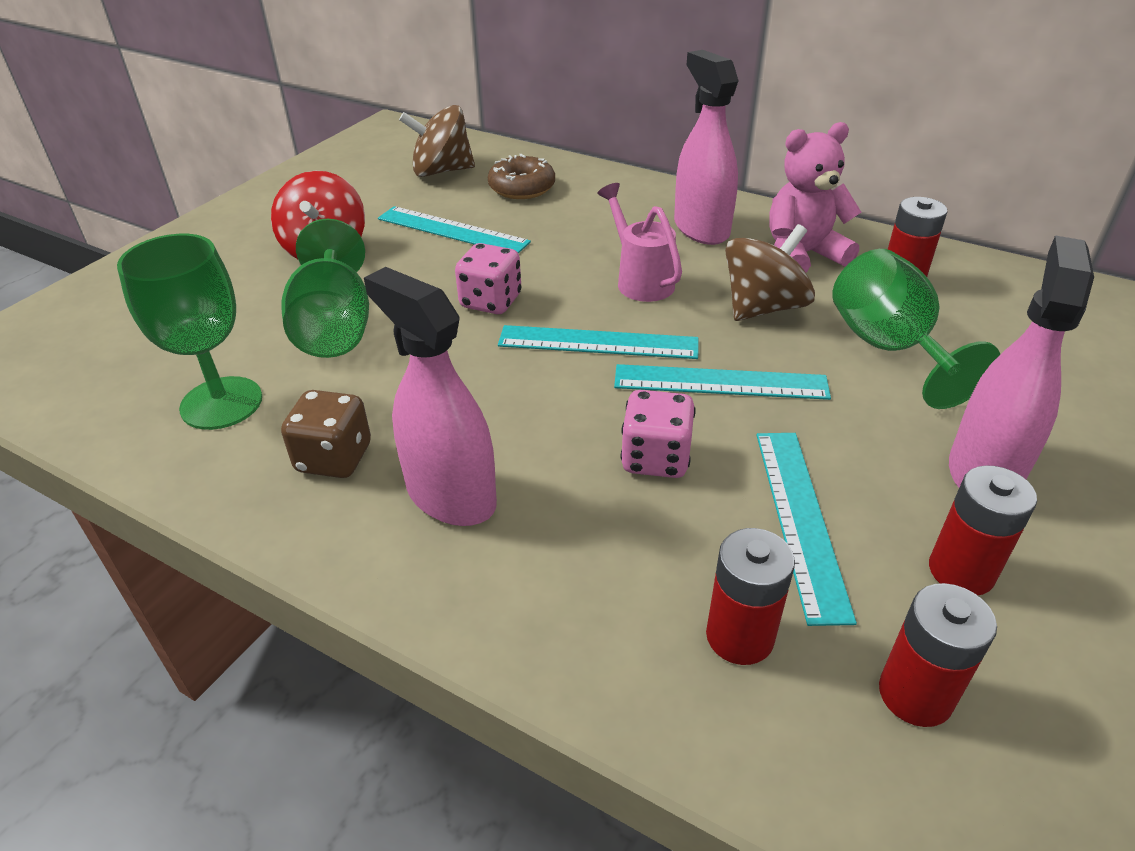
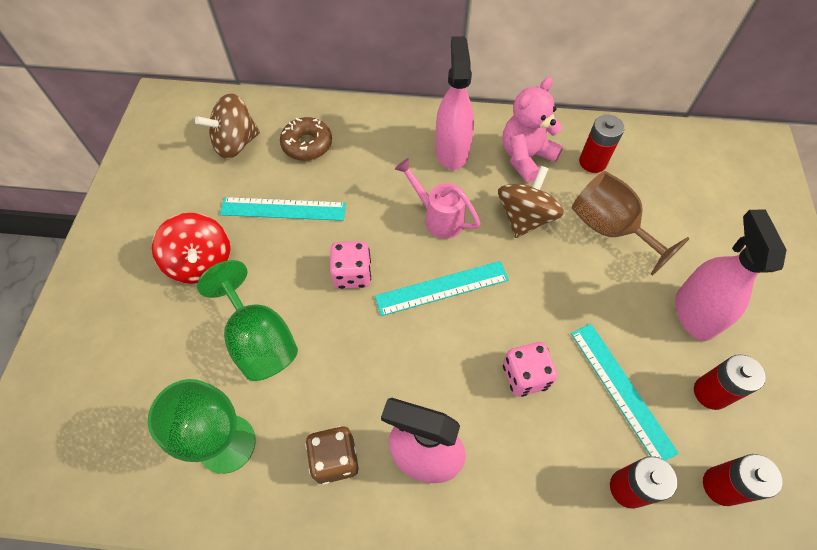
camera: 25 degrees left, 20 degrees up
turquoise ruler [614,364,831,400] -> none
pink spray bottle [674,50,739,245] -> pink spray bottle turned 45 degrees clockwise [435,36,474,170]
green goblet [832,249,1000,409] -> brown goblet [572,171,690,276]

